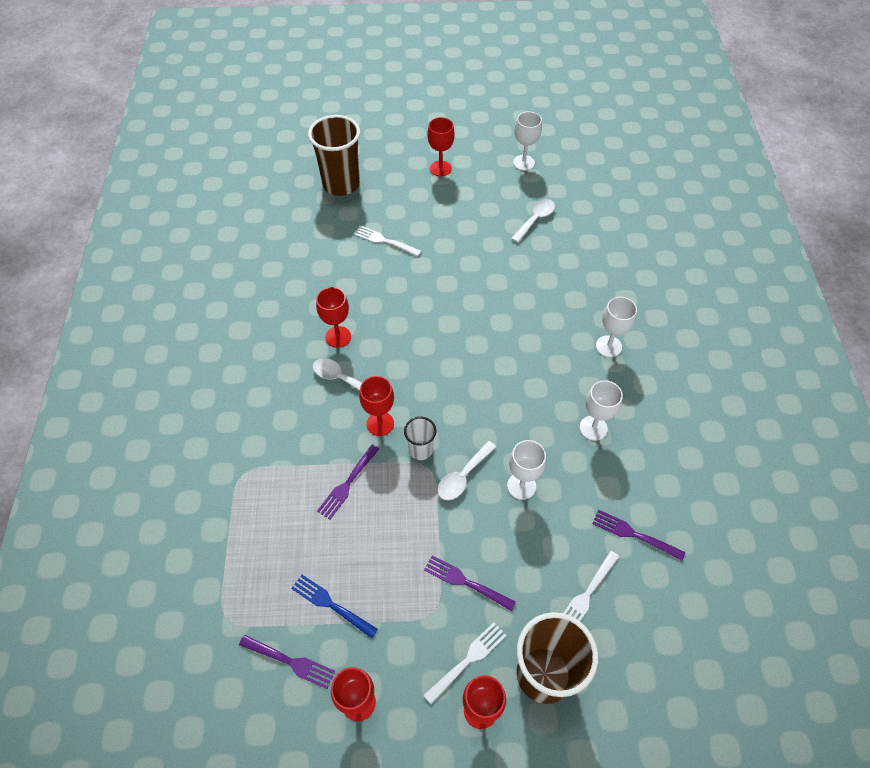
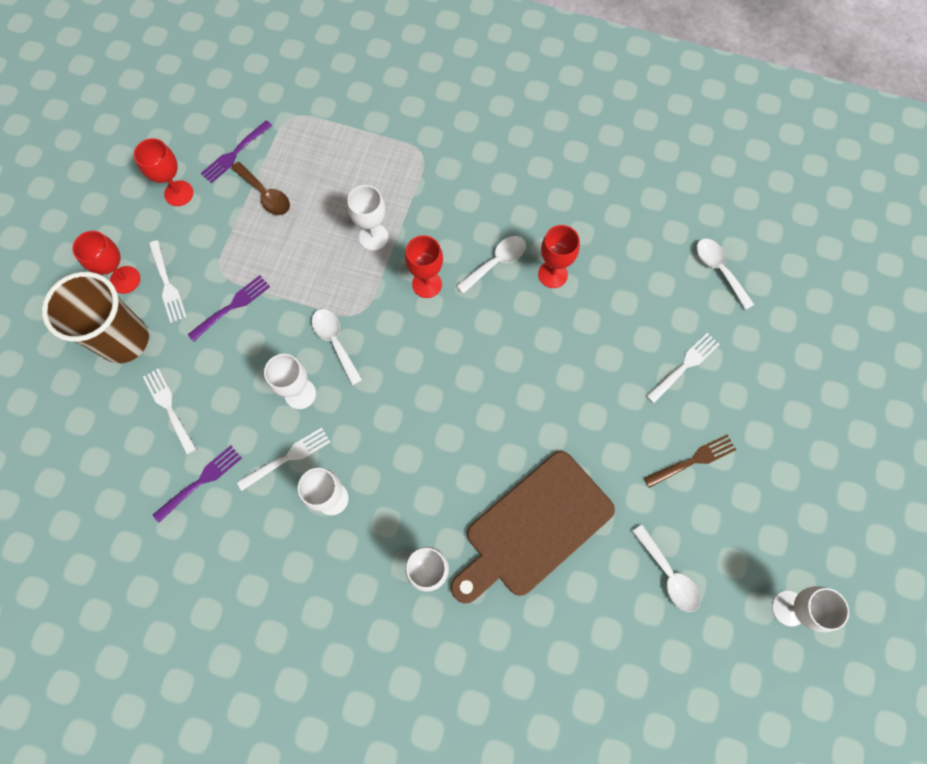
camera: 110 degrees right, 15 degrees up
blue fork [291,575,378,639] -> brown spoon [231,162,290,215]
brown cup [308,115,360,196] -> none
purple fork [317,444,380,520] -> white goblet [348,185,388,251]
white cup [404,417,436,460] -> none
red goblet [427,117,455,176] -> none
none -> white fork [237,428,330,491]
none -> brown cutting board [451,451,615,604]
none -> brown fork [644,434,736,488]
none -> white spoon [696,238,755,310]

